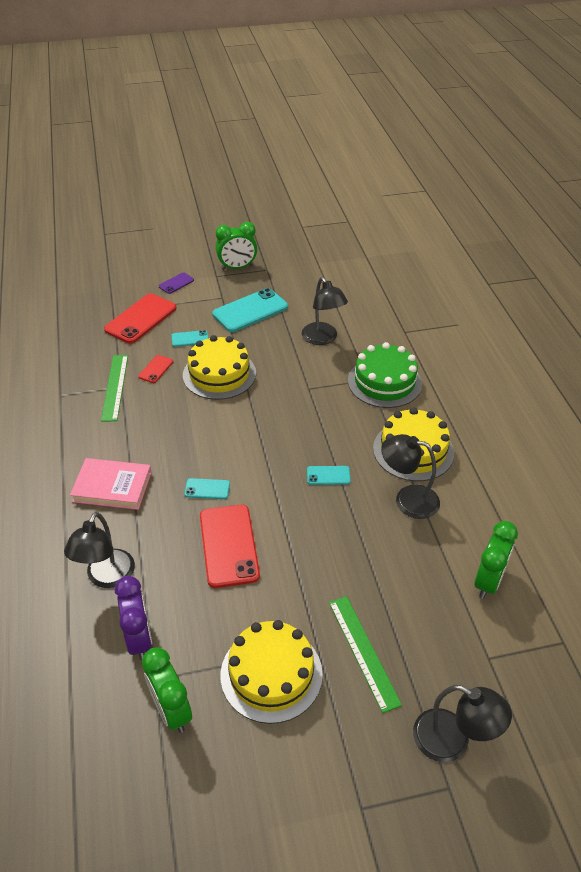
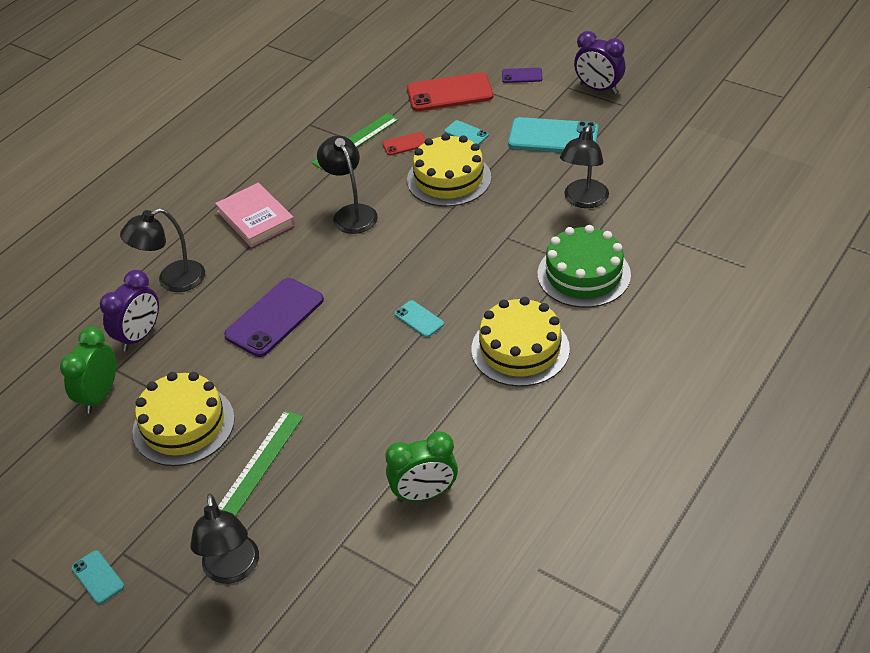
camera: 50 degrees right, 0 degrees up
turquoise phone [184,478,230,499] -> turquoise phone moved to [71,550,124,604]
red phone [200,504,260,588] -> purple phone [224,278,324,357]
green clock [216,222,257,270] -> purple clock [574,31,625,94]
black lamp [381,434,440,519] -> black lamp moved to [317,136,378,234]

